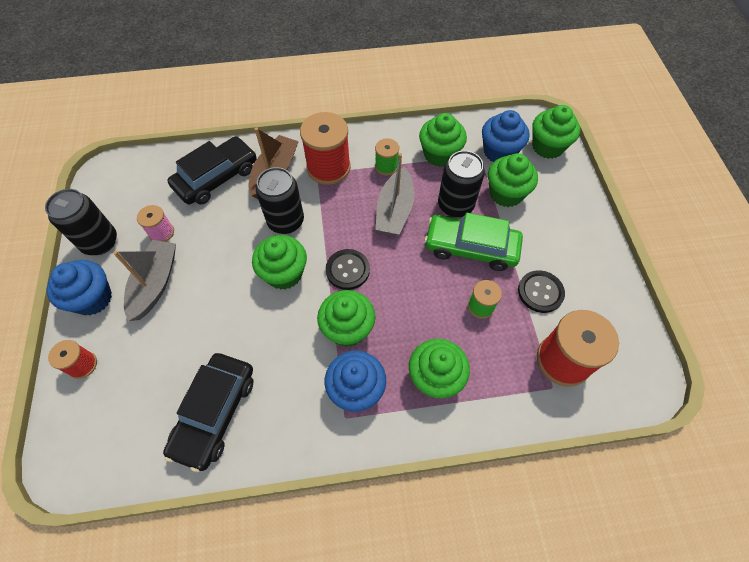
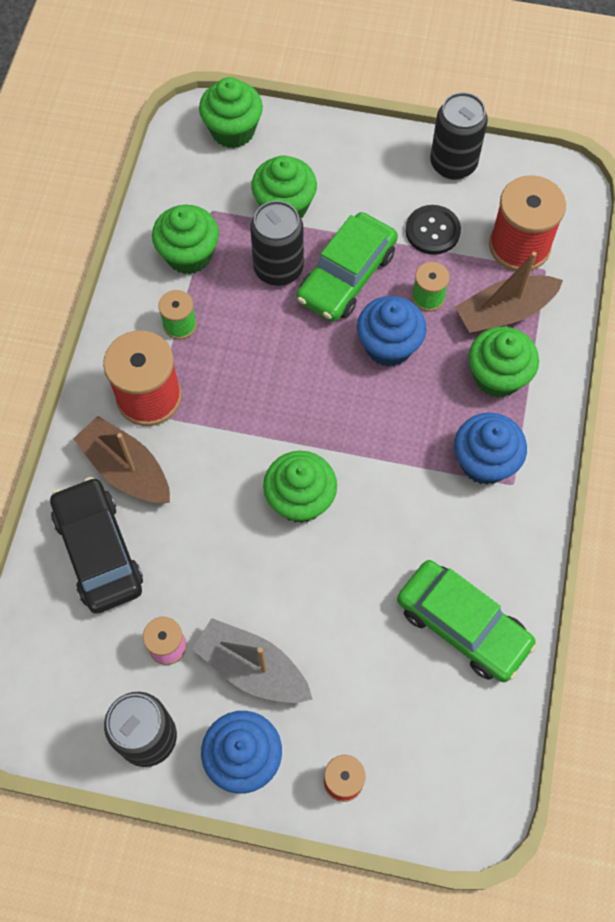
camera: 70 degrees left, 5 degrees up
black car [163,353,253,472] -> green car [397,560,537,682]
black can [256,167,304,234] -> black can moved to [430,92,488,180]
green cupcake [317,290,375,347] -> none
black button [326,249,370,290] -> none
grey boat [375,153,415,236] -> none
blue cupcake [482,110,529,162] -> blue cupcake moved to [357,296,426,367]
none -> brown boat [455,252,563,334]

